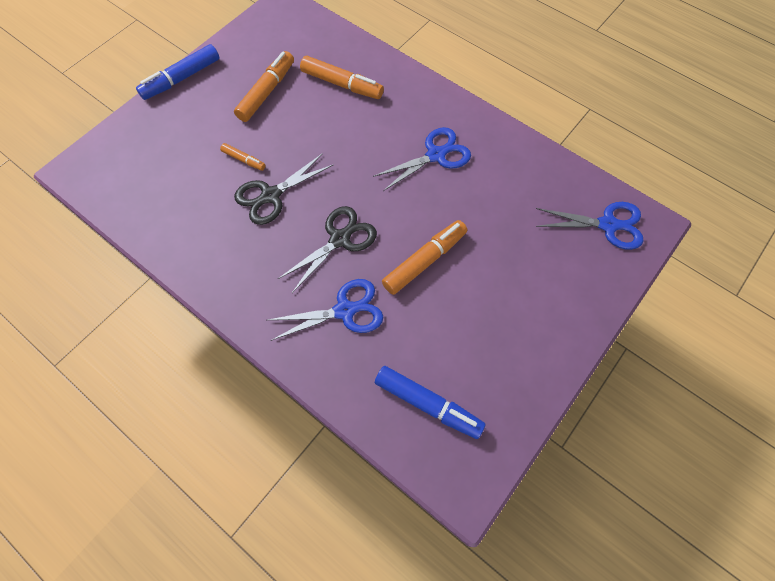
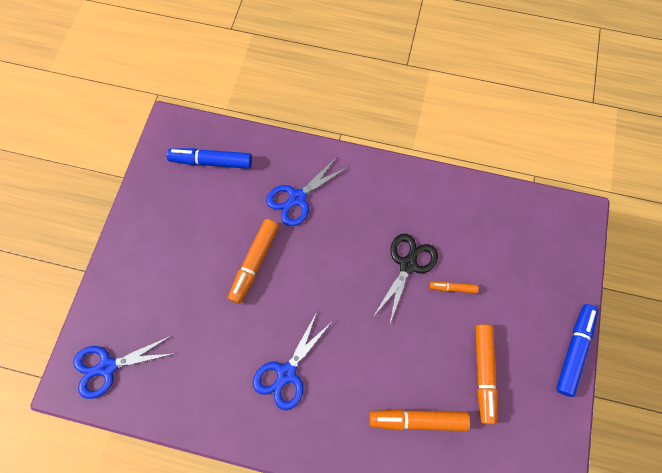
camera: 155 degrees right, 5 degrees up
black scissors [278,206,377,293] -> none

